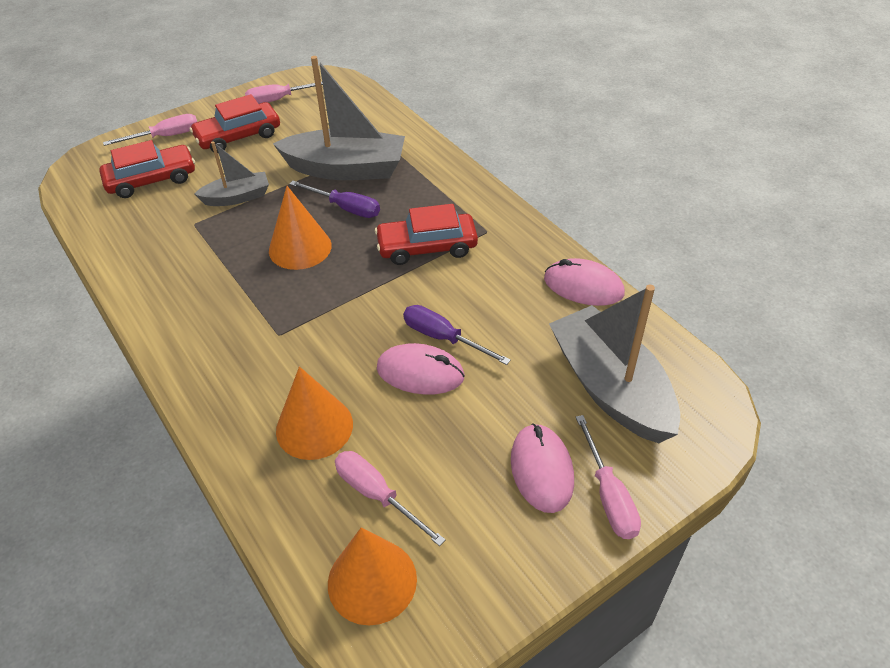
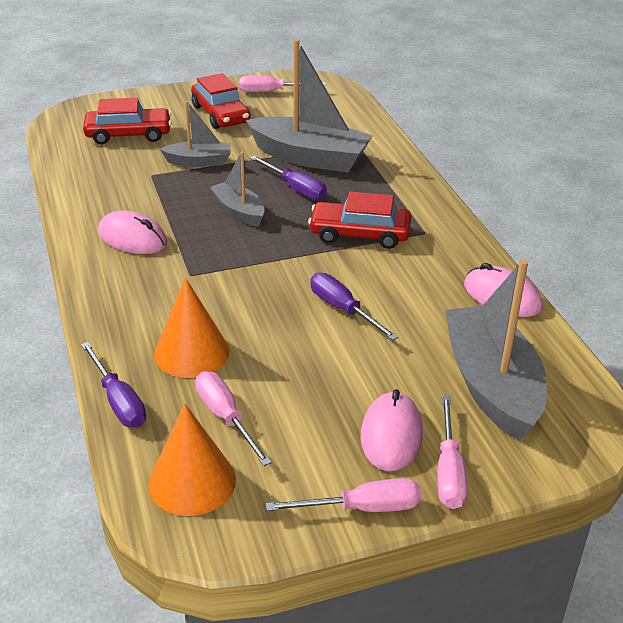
camera: 15 degrees right, 10 degrees down
pink screwdriver [103,114,197,146] -> pink screwdriver moved to [266,478,421,512]
red car [190,94,280,153] -> red car turned 105 degrees counterclockwise [191,73,251,129]
orange cone [269,186,332,270] -> grey boat [210,152,265,227]
pink mouse [377,343,465,395] -> pink mouse moved to [98,210,167,254]
none -> purple screwdriver [81,342,146,428]

